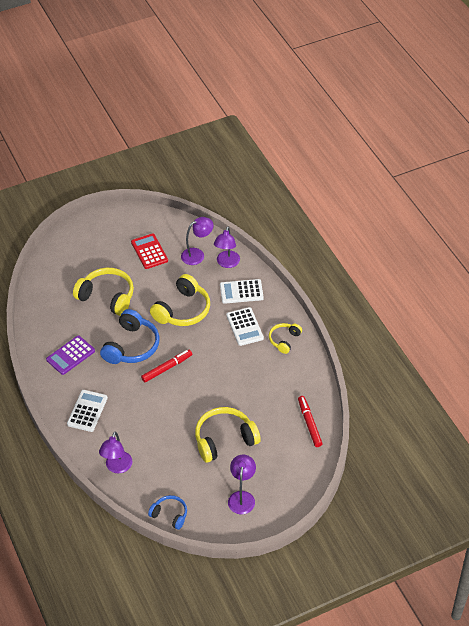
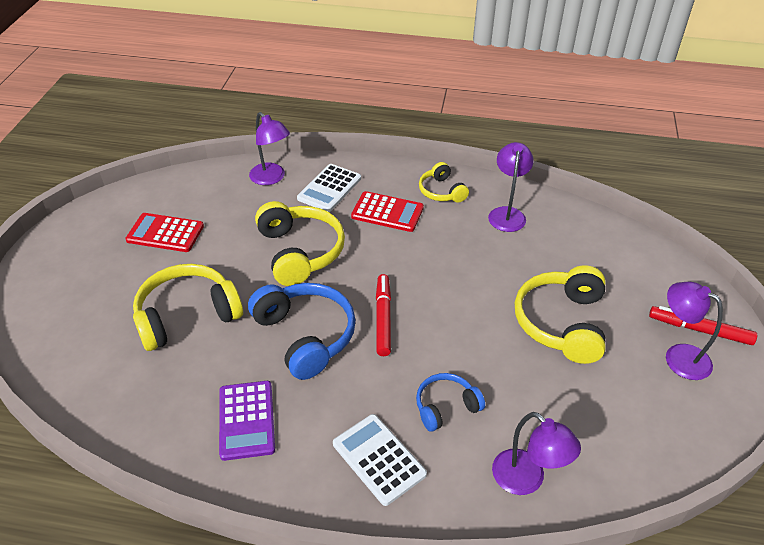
camera: 55 degrees left, 5 degrees down
blue headphones [148,495,187,530] -> blue headphones moved to [416,373,485,432]
purple lamp [181,217,213,265] -> purple lamp moved to [488,142,534,232]
white calculator [226,307,264,346] -> red calculator [351,191,424,232]
red marker [298,396,323,447] -> red marker moved to [649,306,757,345]

